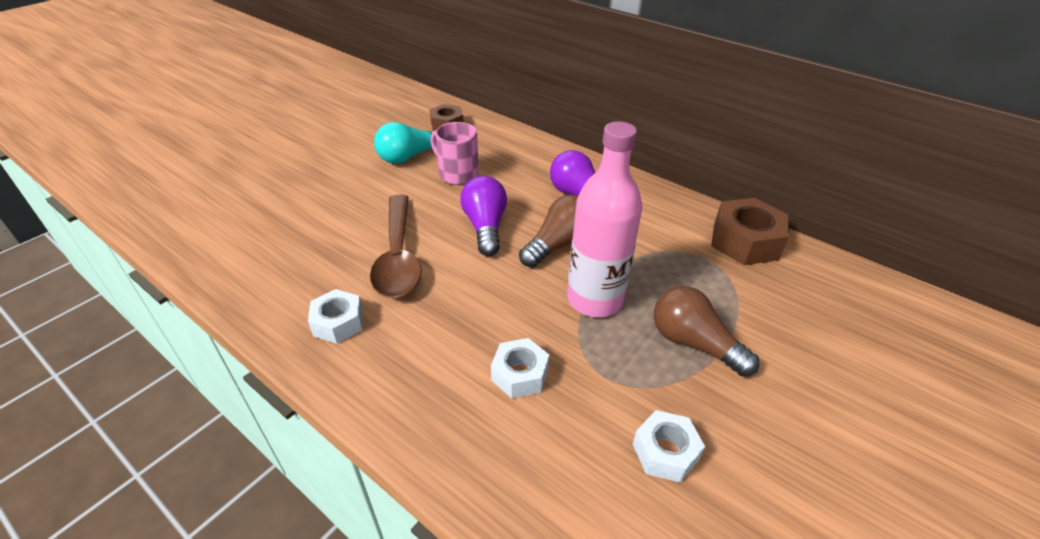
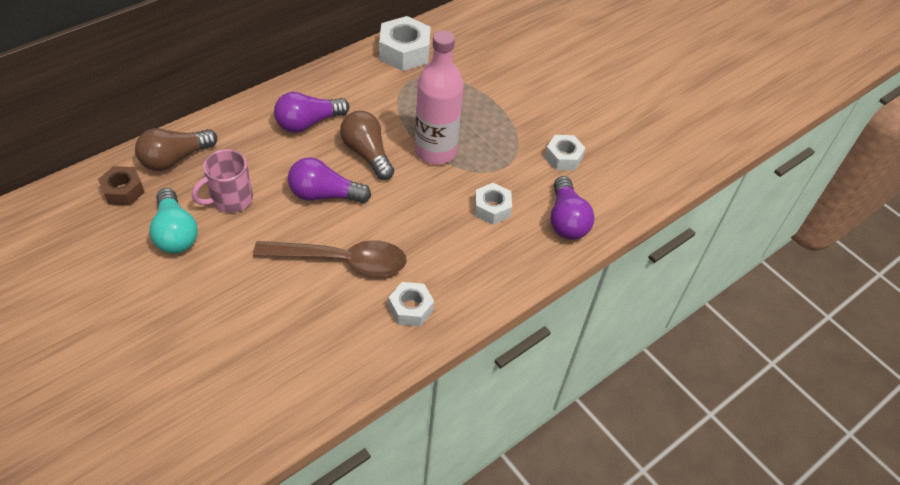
camera: 80 degrees left, 10 degrees up
brown light bulb [654,286,759,377] -> brown light bulb moved to [135,128,217,171]
brown nut [711,198,789,265] -> white nut [379,16,431,71]
none -> purple light bulb [550,176,595,240]

